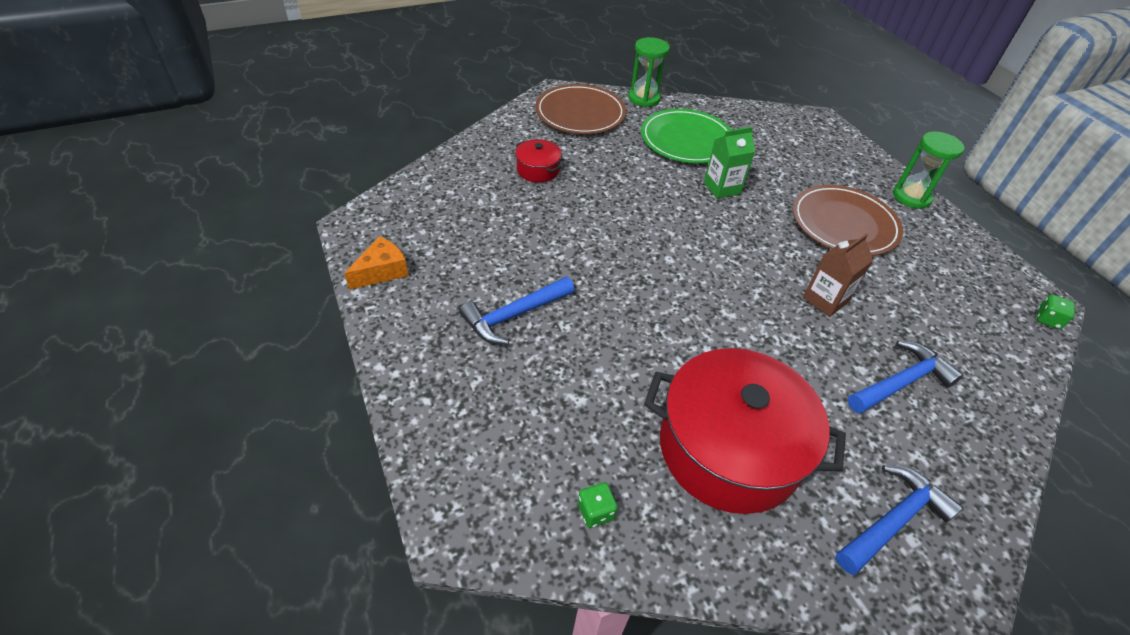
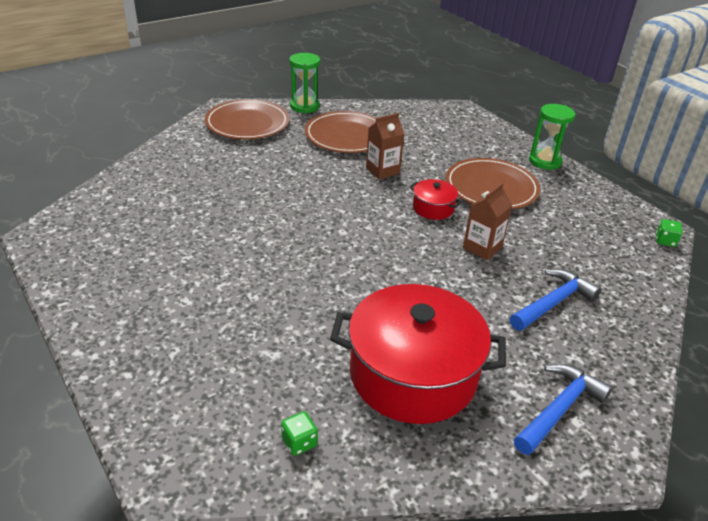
camera: 10 degrees left, 10 degrees down
orange cheese [344,236,409,290] -> none
blue hammer [459,277,575,345] -> none
red pot [515,139,562,182] -> red pot moved to [409,179,462,220]
green plate [641,109,731,163] -> brown plate [305,111,376,153]
green carton [704,127,755,199] -> brown carton [366,113,404,180]

